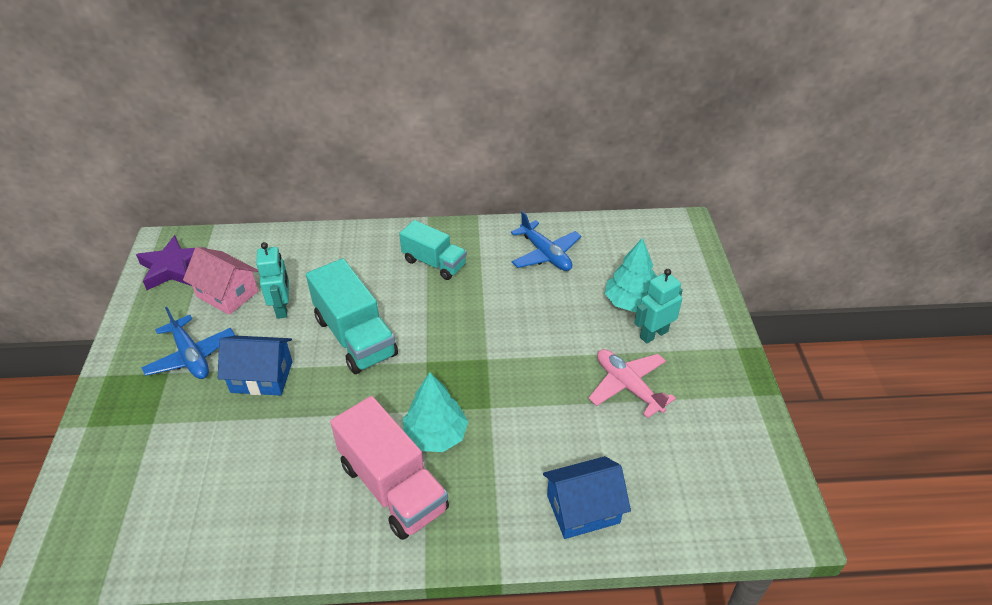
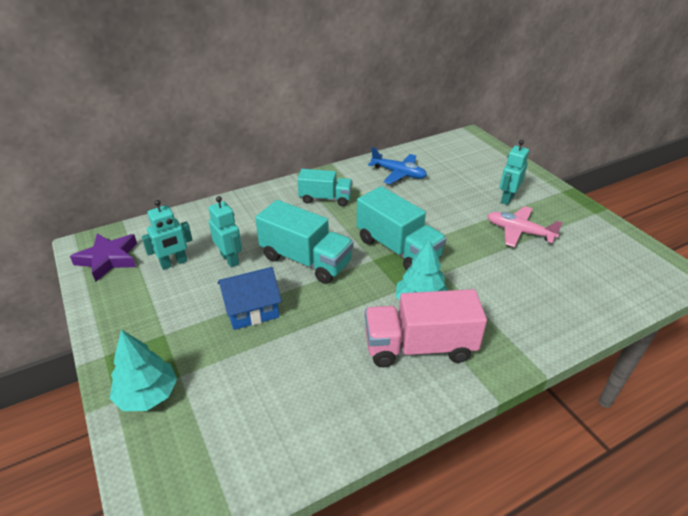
camera: 25 degrees left, 5 degrees down
blue plane [141,307,235,379] -> none
pink house [183,247,258,315] -> turquoise robot [141,200,192,270]
pink truck [330,396,449,540] -> pink truck turned 150 degrees clockwise [365,289,487,367]
blue house [543,456,631,539] -> none
turquoise tree [605,238,657,312] -> turquoise tree moved to [110,330,177,411]
none -> turquoise truck [357,186,447,271]

